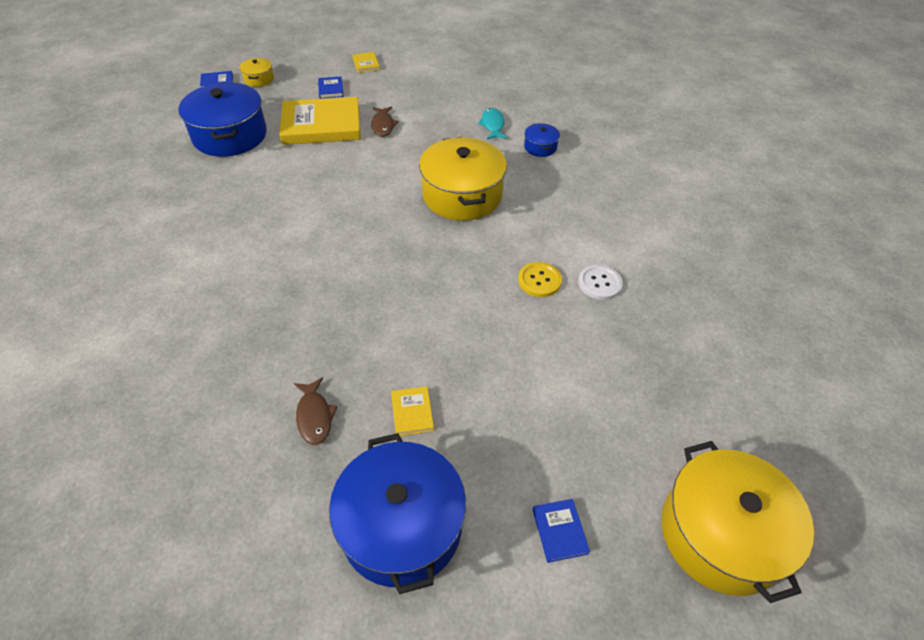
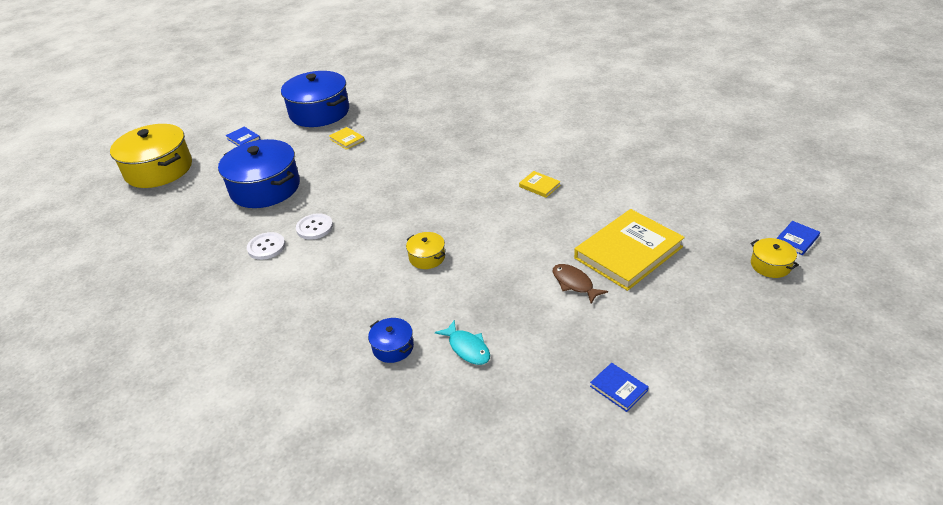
camera: 150 degrees right, 10 degrees down
blue pot [178,82,267,157] -> blue pot moved to [218,139,300,208]
brown fish [294,377,337,445] -> none
blue book [318,76,344,99] -> blue book moved to [590,363,649,412]
yellow book [352,52,380,73] -> yellow book moved to [519,171,561,198]
yellow pot [419,137,507,221] -> yellow pot [406,232,445,269], size x0.45
yellow button [518,262,562,297] -> white button [296,213,333,240]

